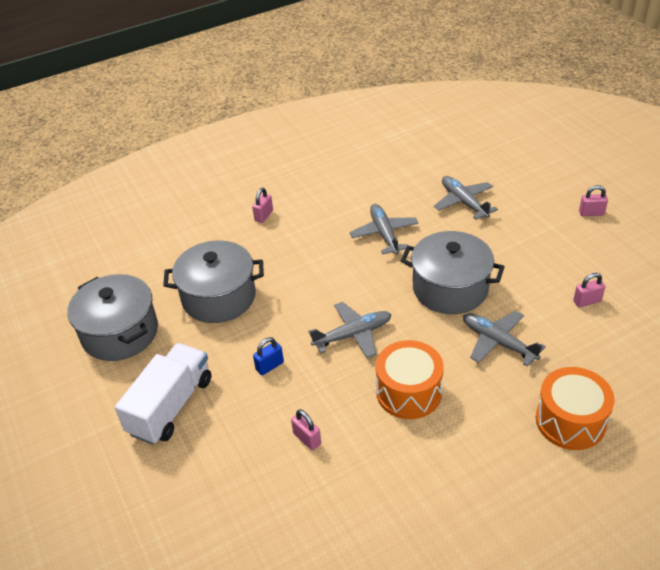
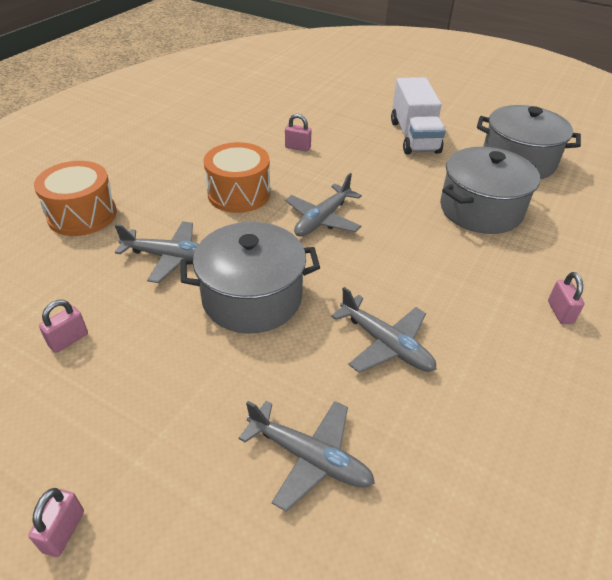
camera: 145 degrees right, 0 degrees up
blue padlock [253,337,284,375] -> none
pink padlock [579,185,608,216] -> pink padlock turned 45 degrees counterclockwise [28,488,84,557]

